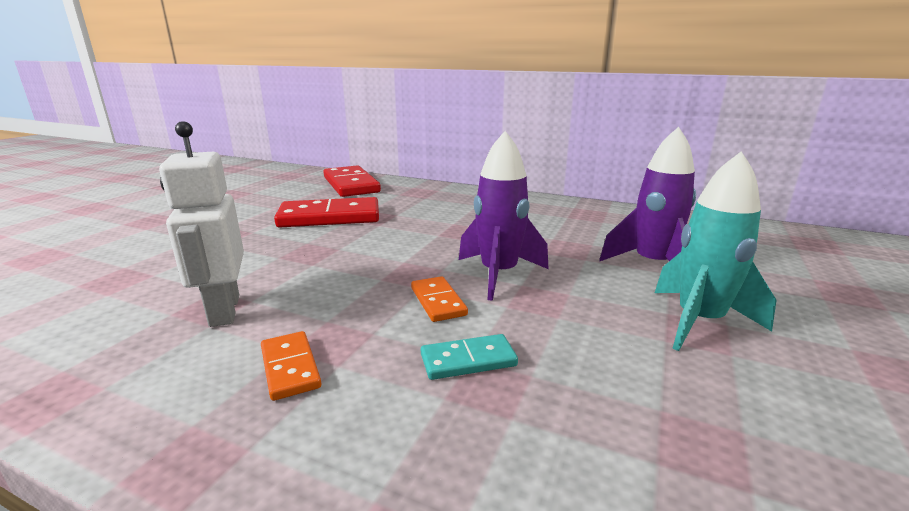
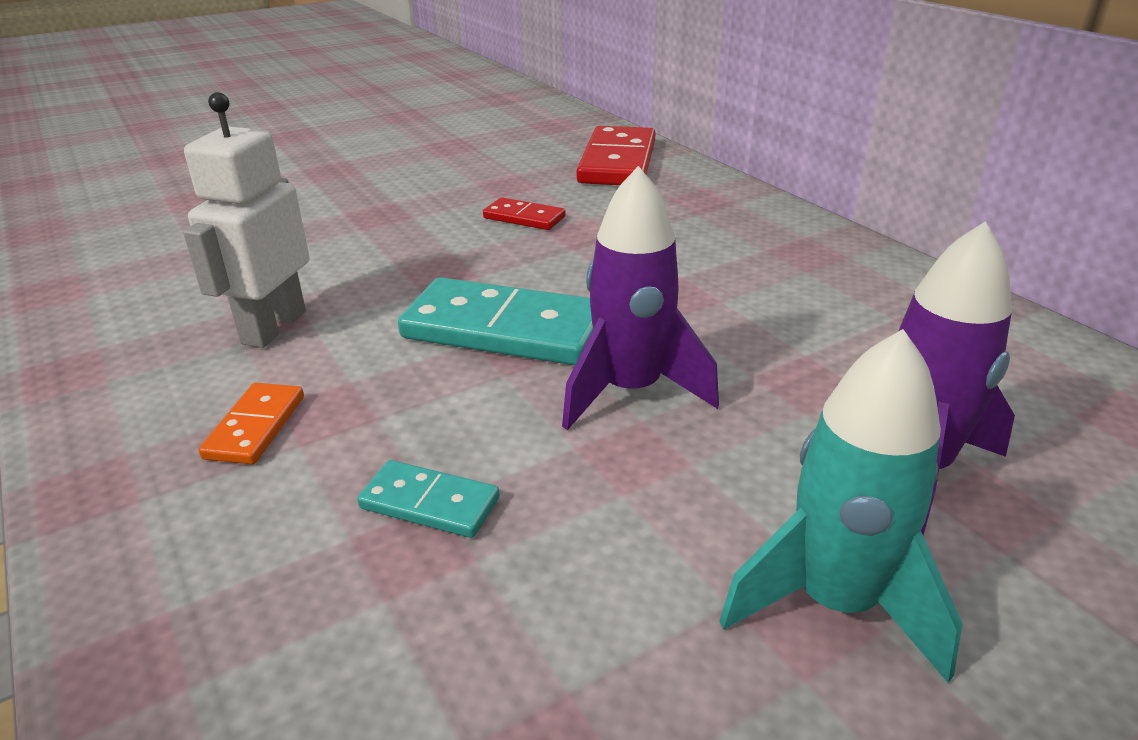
camera: 35 degrees right, 10 degrees up
red domino [274,197,379,228] -> red domino [483,197,565,230], size x0.51
orange domino [411,276,468,322] -> none
none -> turquoise domino [398,277,593,366]

